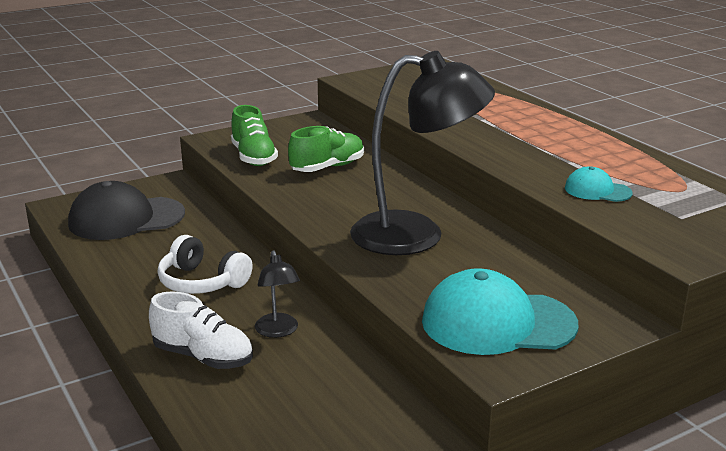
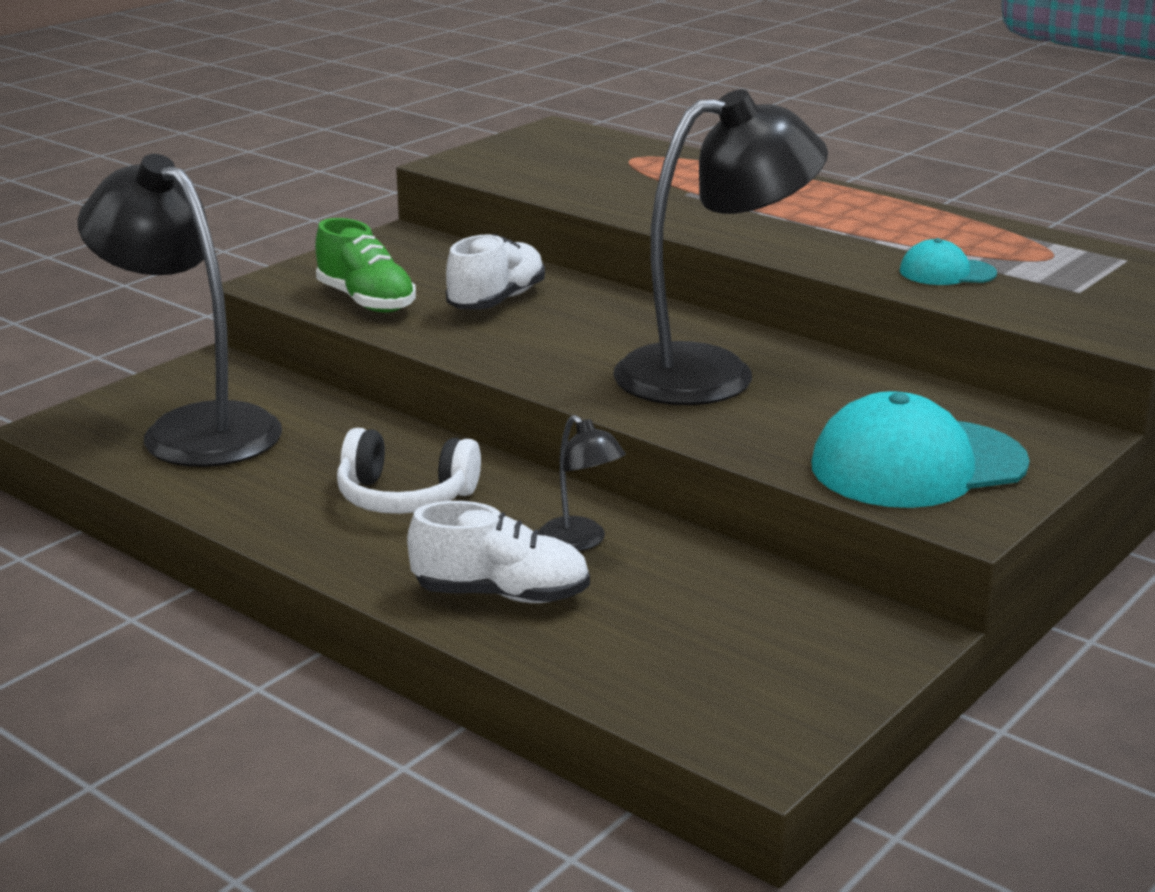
camera: 20 degrees left, 0 degrees up
black cap [68,181,185,240] -> black lamp [77,154,282,467]
green shoe [288,126,364,172] -> white shoe [446,234,545,309]

